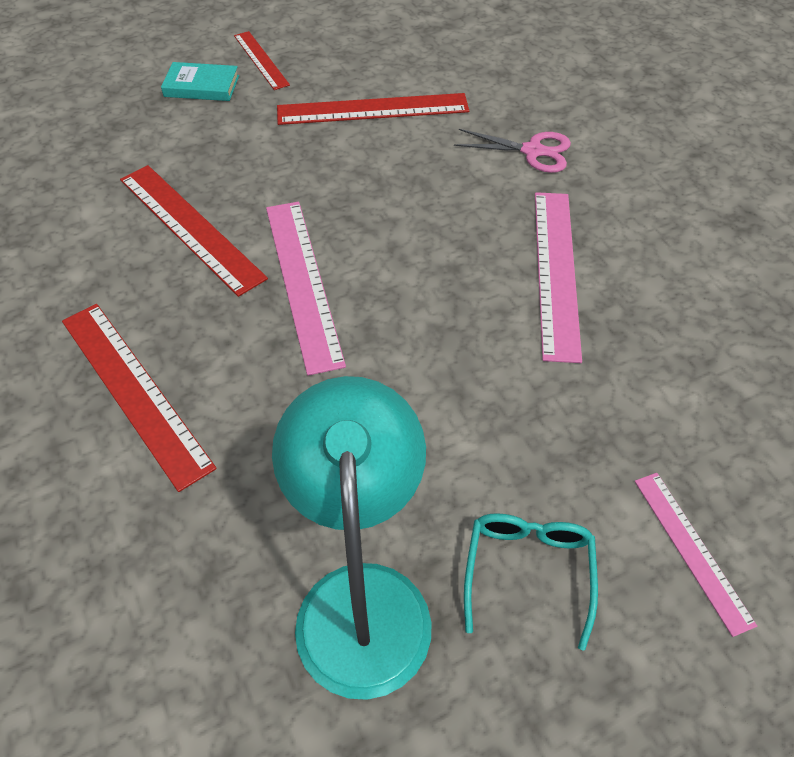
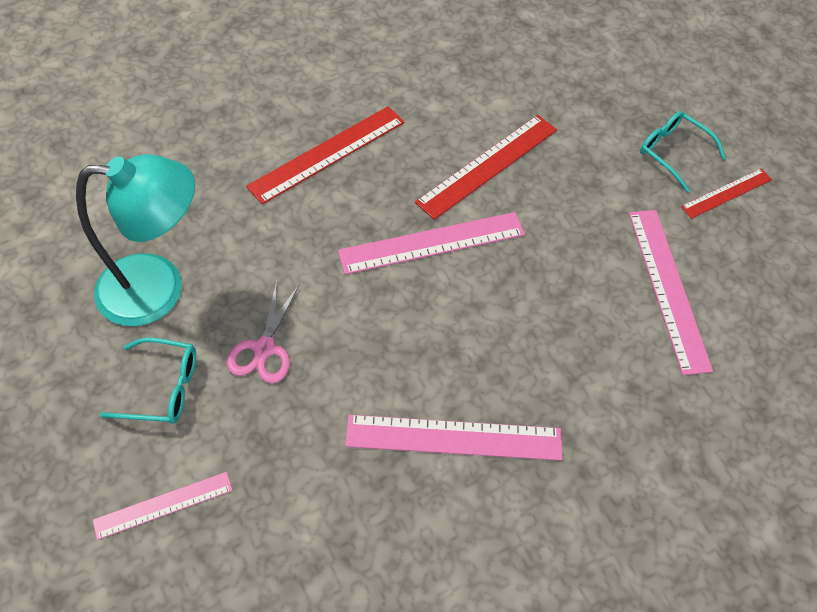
camera: 85 degrees right, 5 degrees up
turquoise book [161,62,239,101] -> turquoise glasses [640,111,726,192]
red ruler [277,93,469,125] -> pink ruler [629,210,713,375]
pink scissors [454,129,571,173] -> pink scissors moved to [227,281,300,383]

